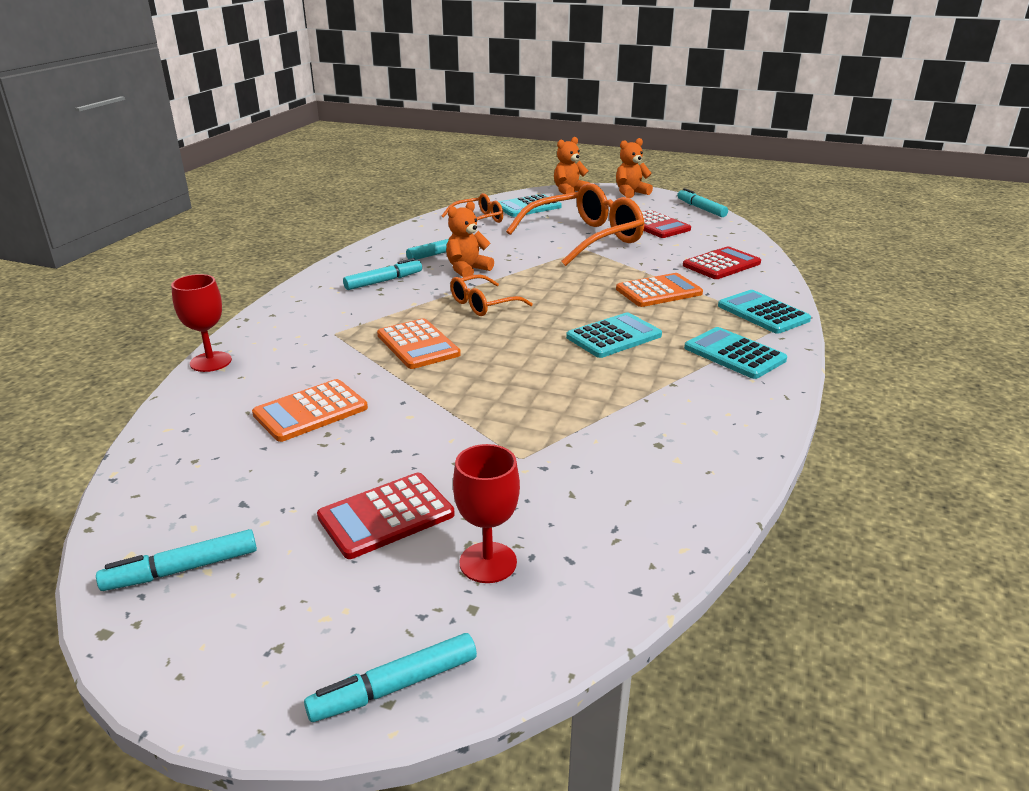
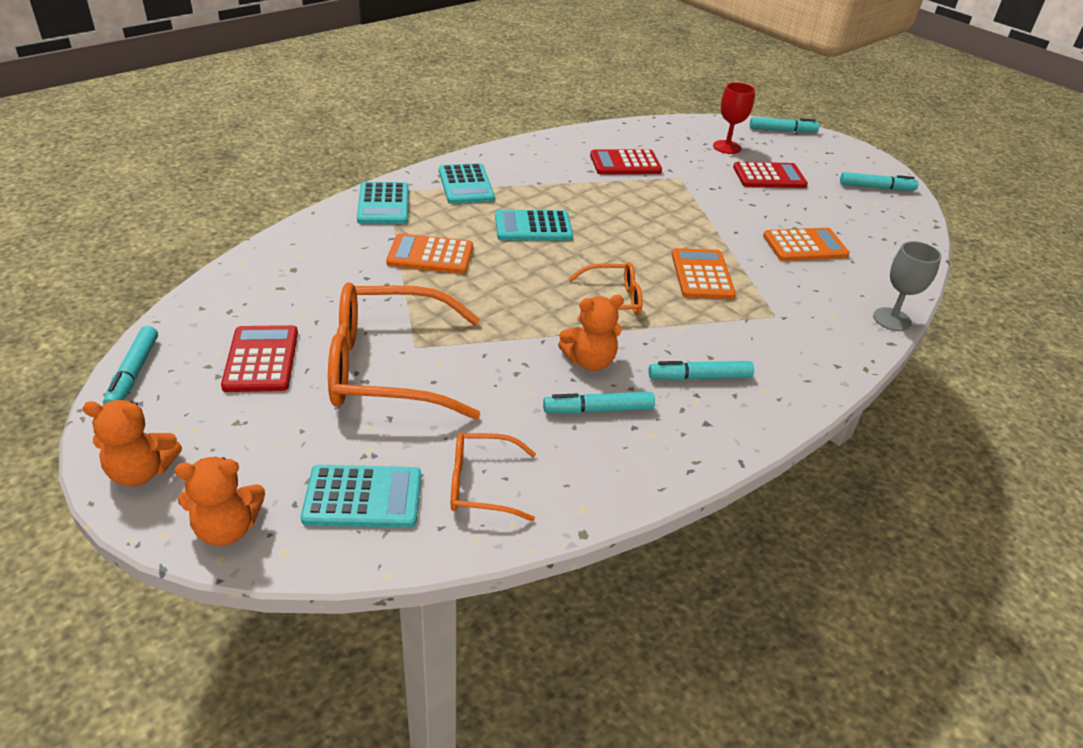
camera: 155 degrees left, 10 degrees up
red goblet [171,274,232,372] -> grey goblet [873,241,942,331]
red calculator [683,247,761,279] -> red calculator moved to [590,149,662,174]

